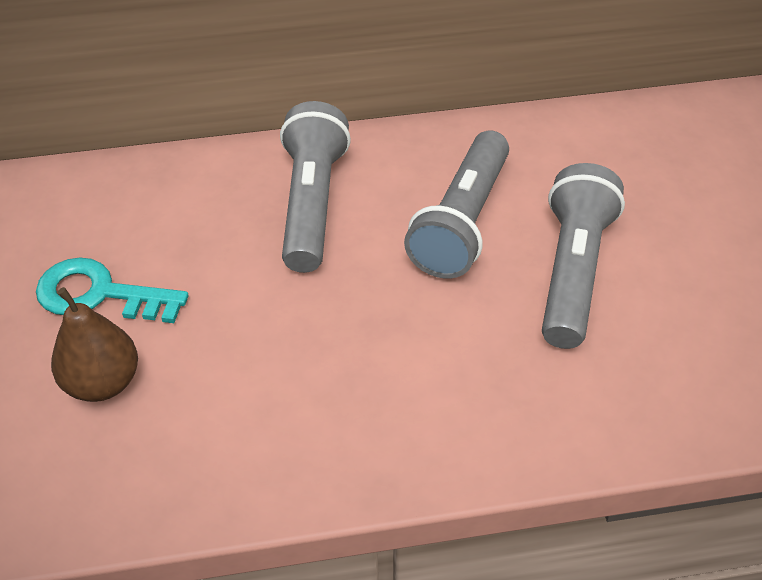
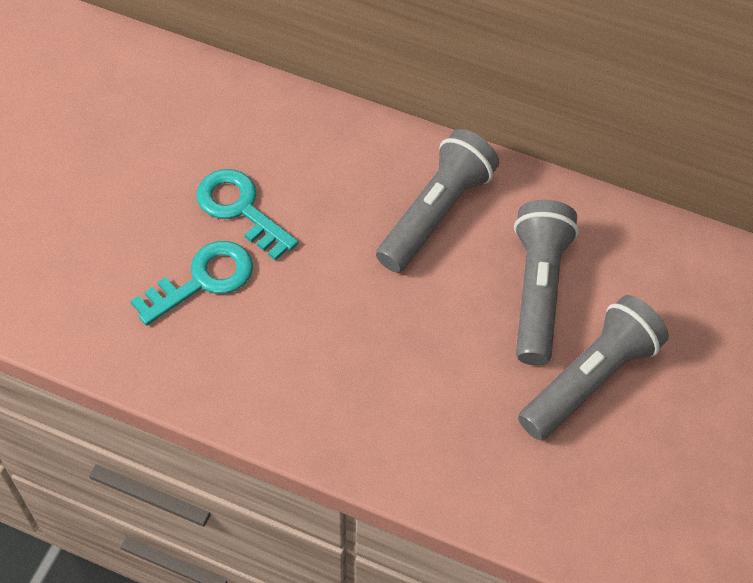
camera: 30 degrees right, 10 degrees up
brown pear [51,287,138,402] -> turquoise key [131,241,253,326]
grey flashlight [404,130,509,279] -> grey flashlight turned 135 degrees clockwise [514,200,579,365]

